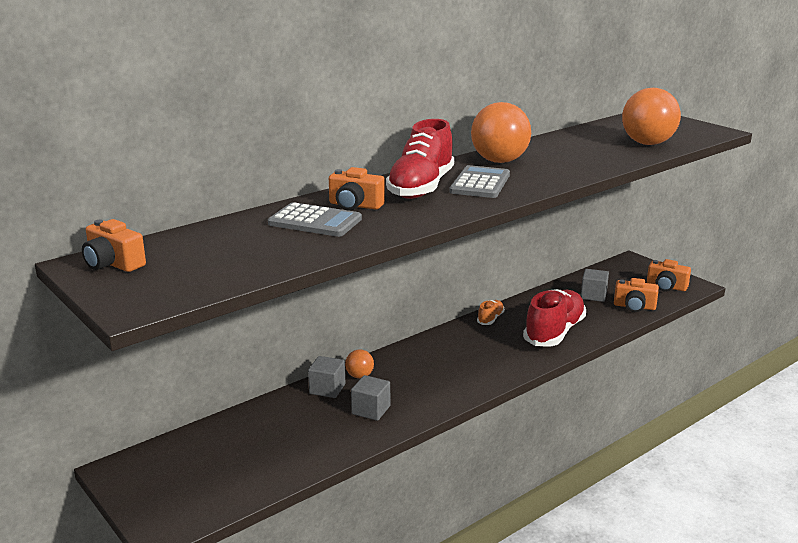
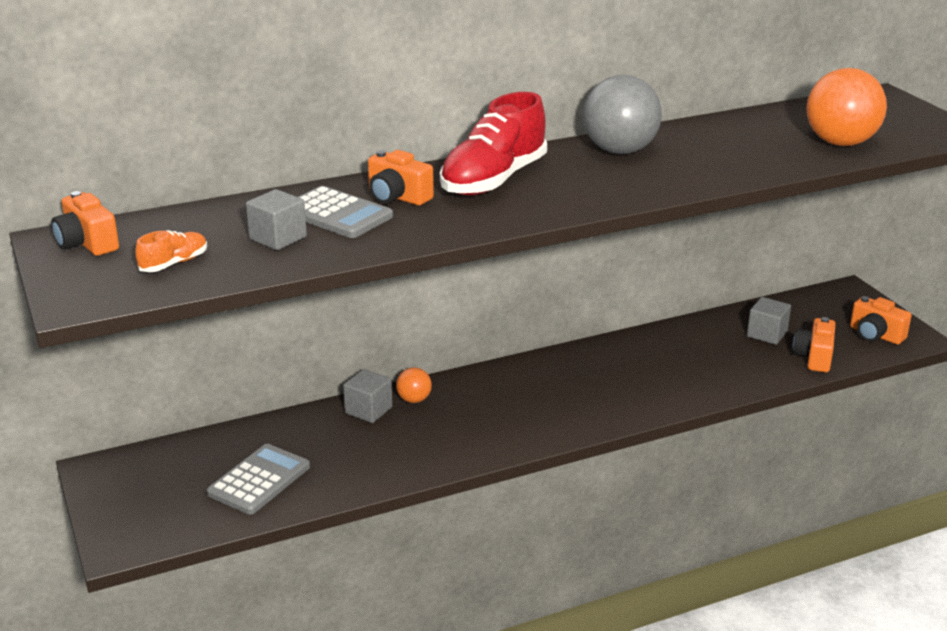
camera: 15 degrees right, 5 degrees up
grey cube [351,375,390,421] -> grey cube moved to [246,189,307,250]
grey calculator [449,165,510,198] -> grey calculator moved to [207,444,310,514]
orange ball [471,102,531,163] -> grey ball [583,75,662,154]
orange shoe [477,300,505,325] -> orange shoe moved to [135,230,207,272]
red shoe [523,289,586,347] -> none
orange camera [614,278,659,312] -> orange camera turned 75 degrees clockwise [793,317,836,372]

